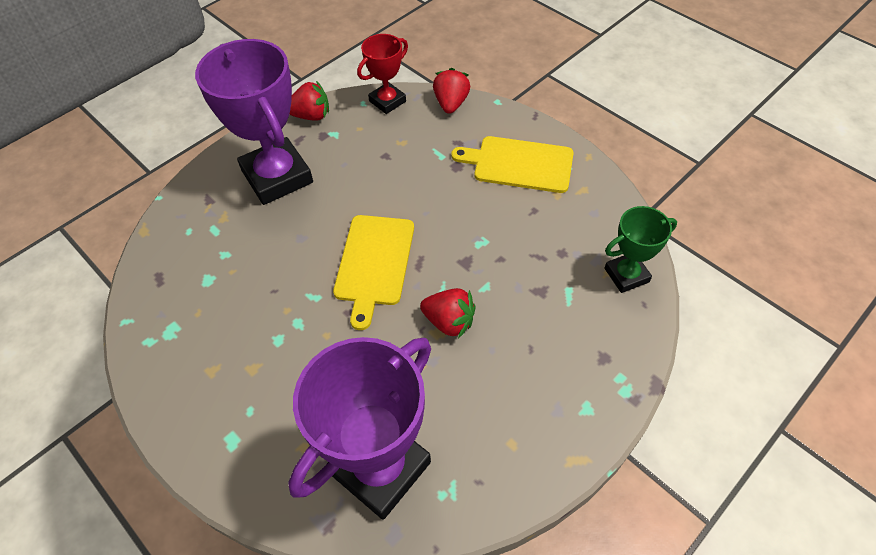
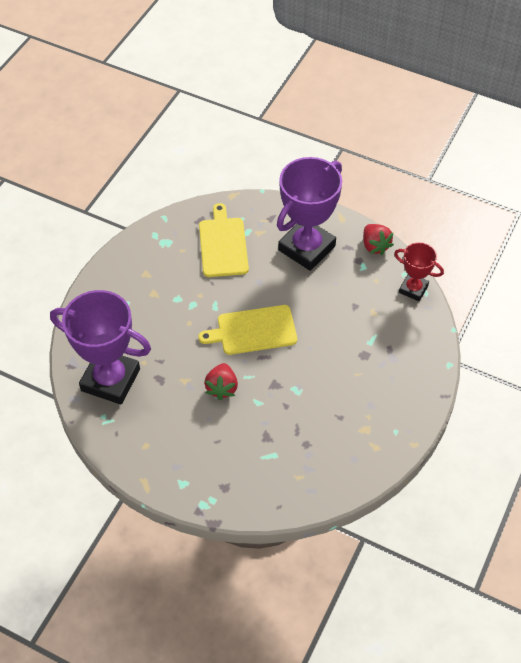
camera: 70 degrees right, 0 degrees up
red strawberry [433,68,470,114] -> none
yellow cutting board [451,136,573,193] -> yellow cutting board moved to [199,203,249,277]
green trophy [604,206,677,293] -> none

